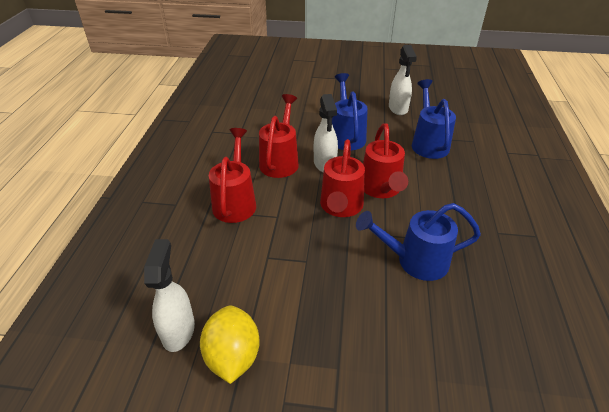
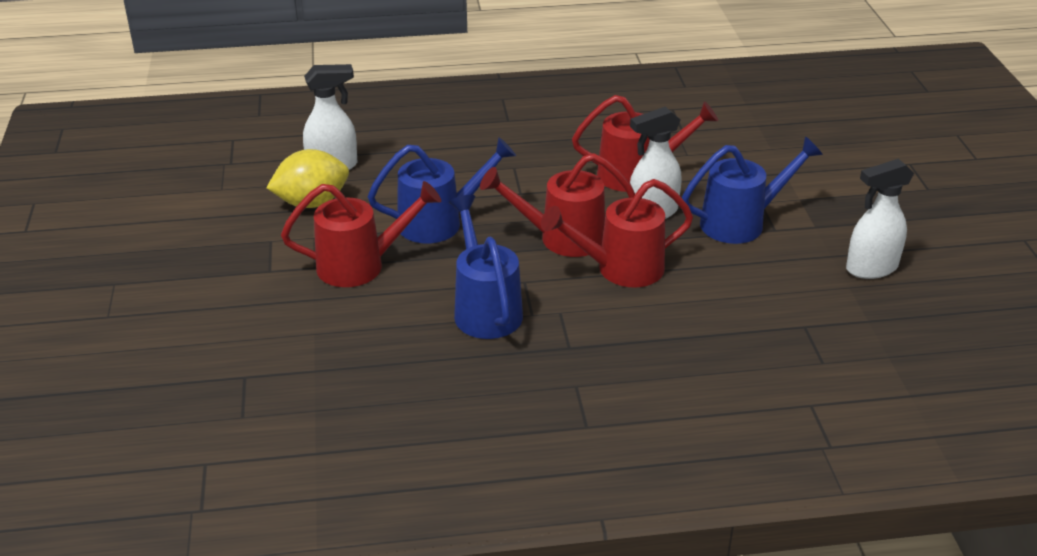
camera: 75 degrees right, 5 degrees down
red watering can [209,128,256,223] -> red watering can moved to [281,181,441,287]
blue watering can [412,79,456,159] -> blue watering can moved to [367,137,516,243]

